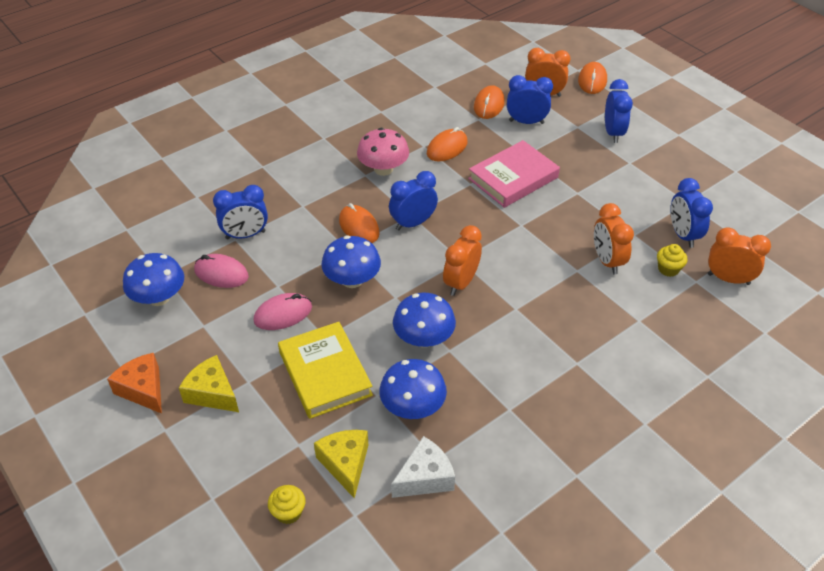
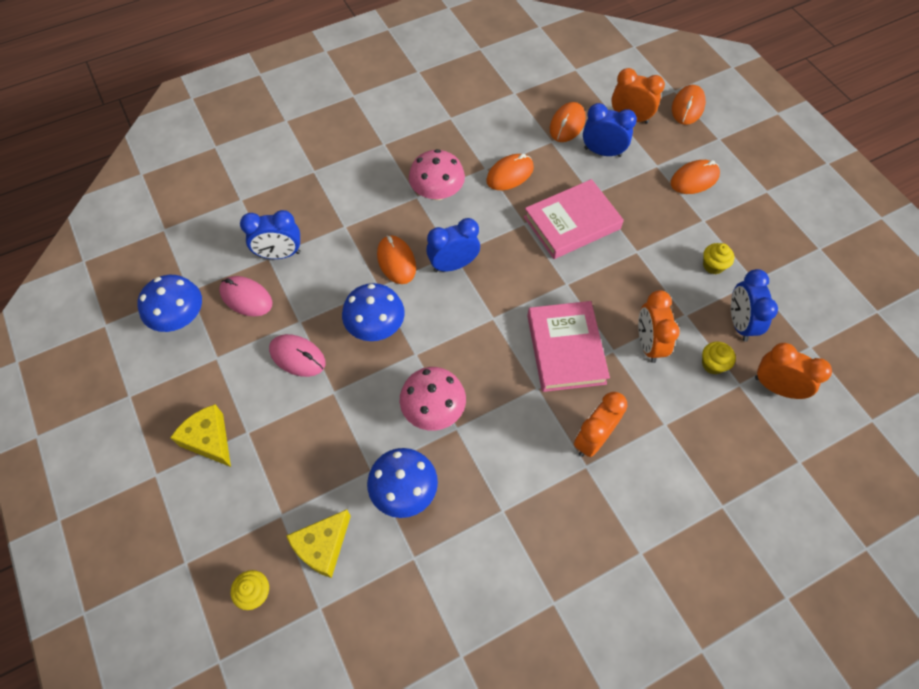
camera: 10 degrees right, 15 degrees up
orange cheese [107,353,162,413] -> none
pink mouse [254,293,312,330] -> pink mouse turned 45 degrees clockwise [269,334,325,377]
yellow book [278,322,373,419] -> none
yellow cheese [314,430,368,499] -> yellow cheese turned 135 degrees counterclockwise [286,509,351,578]
white cheese [391,436,455,498] -> none
blue mushroom [393,293,456,348] -> pink mushroom [400,367,466,431]
orange clock [443,225,482,296] -> orange clock moved to [574,392,628,457]
blue clock [605,79,633,143] -> orange mouse [671,160,720,194]
none -> pink book [527,301,610,392]
none -> yellow cupcake [703,243,734,274]

